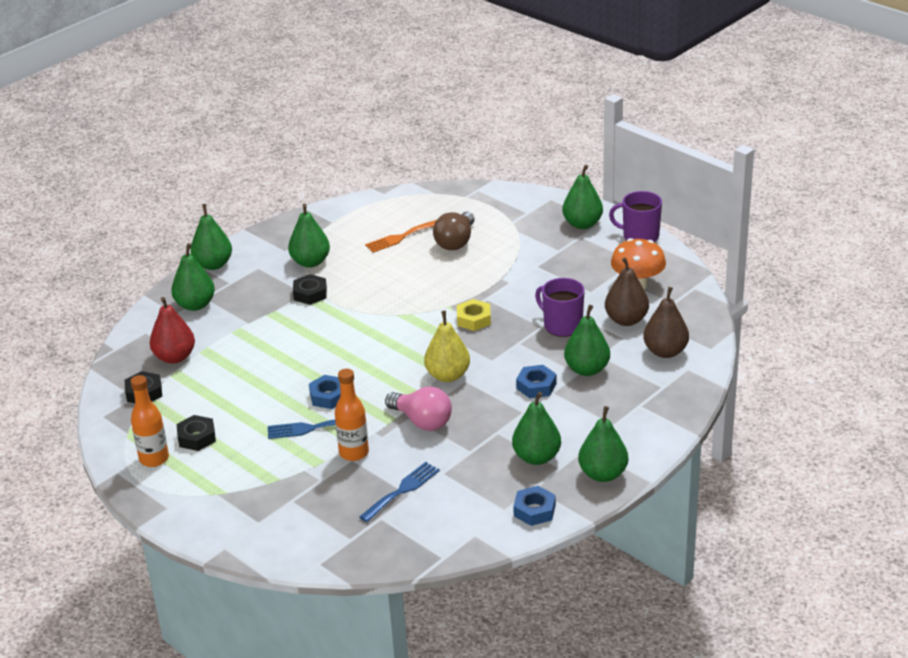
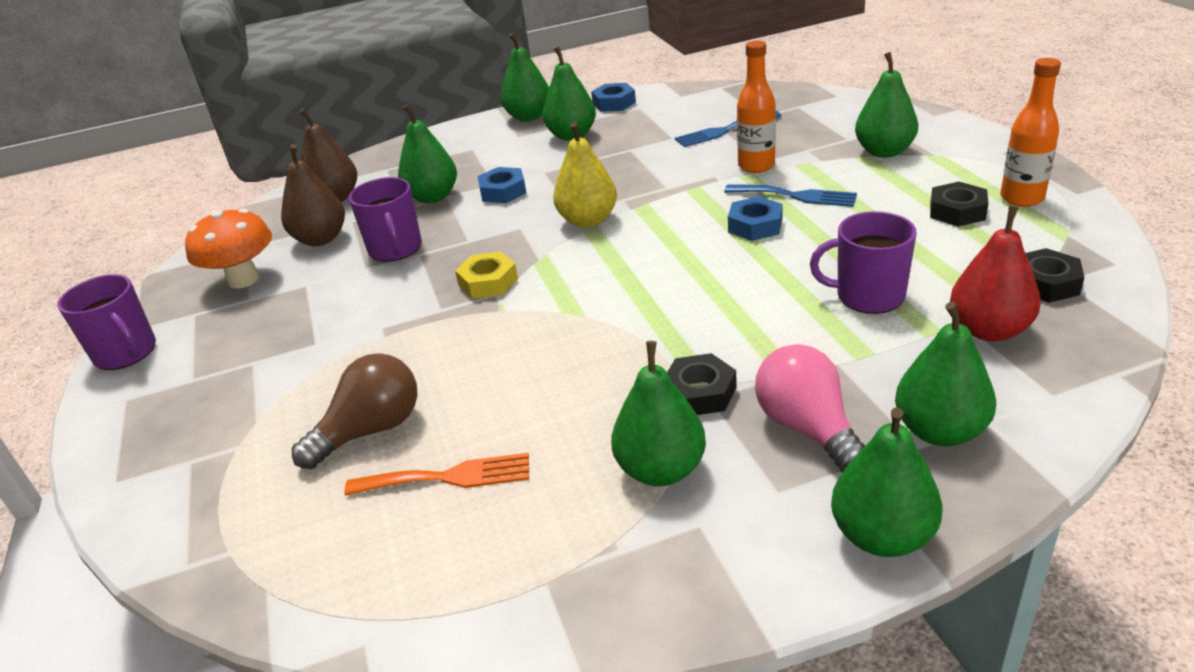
camera: 150 degrees left, 0 degrees up
pink light bulb [385,387,452,431] -> pink light bulb moved to [755,344,865,473]
green pear [562,165,603,229] -> green pear moved to [855,52,918,158]
none -> purple mug [810,211,916,314]

